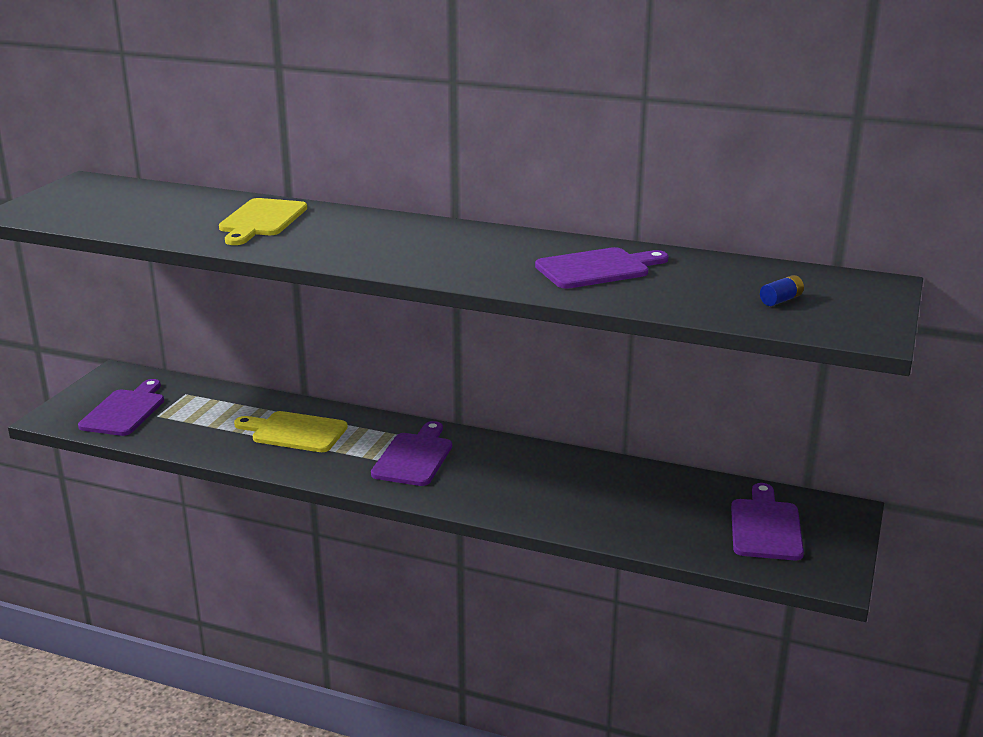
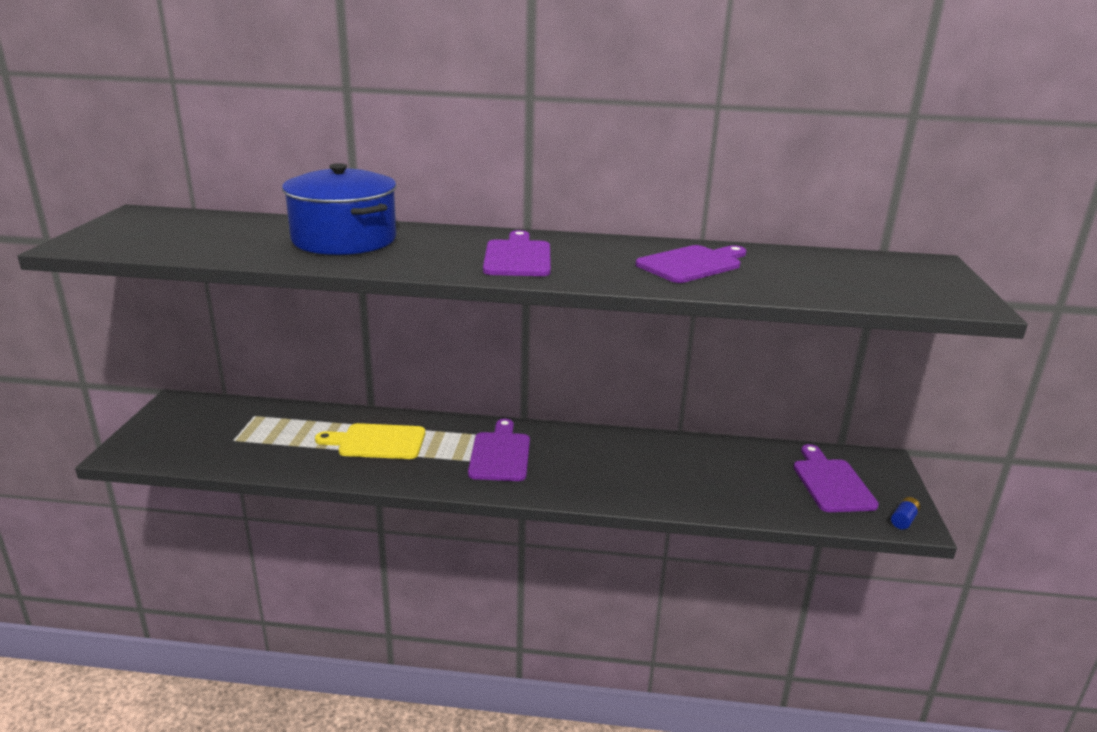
camera: 15 degrees left, 0 degrees up
purple cutting board [78,379,164,436] -> purple cutting board moved to [483,230,551,276]
yellow cutting board [219,198,307,245] -> blue pot [282,163,397,255]
blue battery [760,275,804,306] -> blue battery moved to [891,497,920,529]

